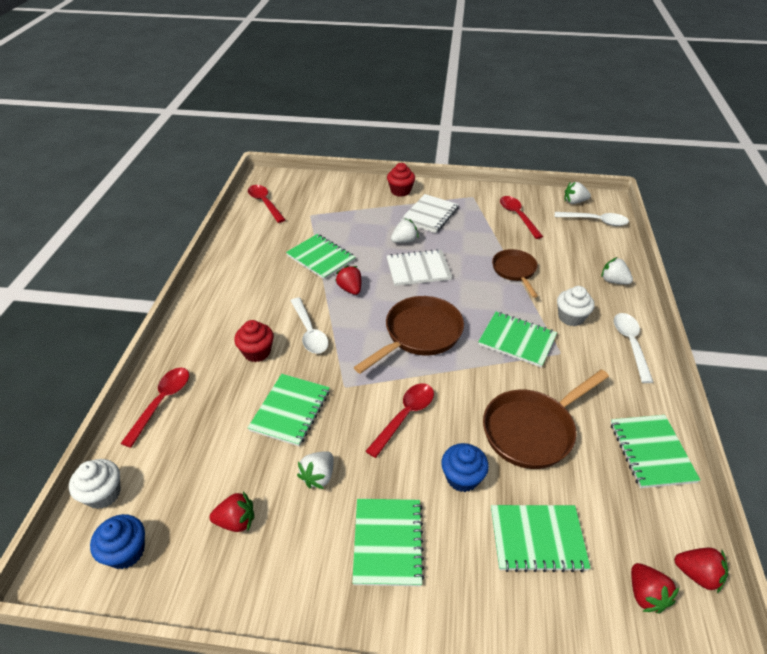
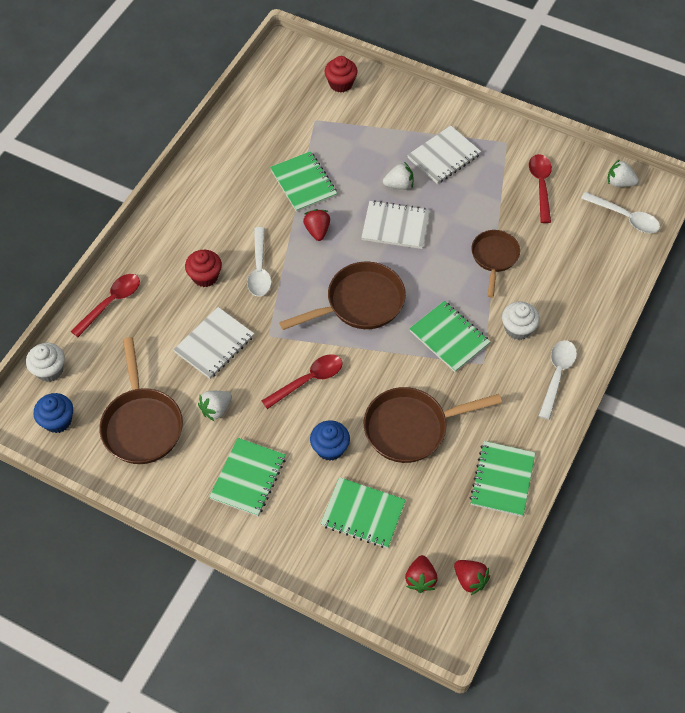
camera: 20 degrees right, 15 degrees up
red strawberry [210,491,254,532] -> brown pan [99,337,183,464]
red spoon [248,185,286,223] -> none
green notebook [248,374,330,446] -> white notebook [173,307,254,379]
red cupcake [387,163,415,197] -> red cupcake moved to [325,56,357,92]
white strawberry [601,257,633,284] -> none

